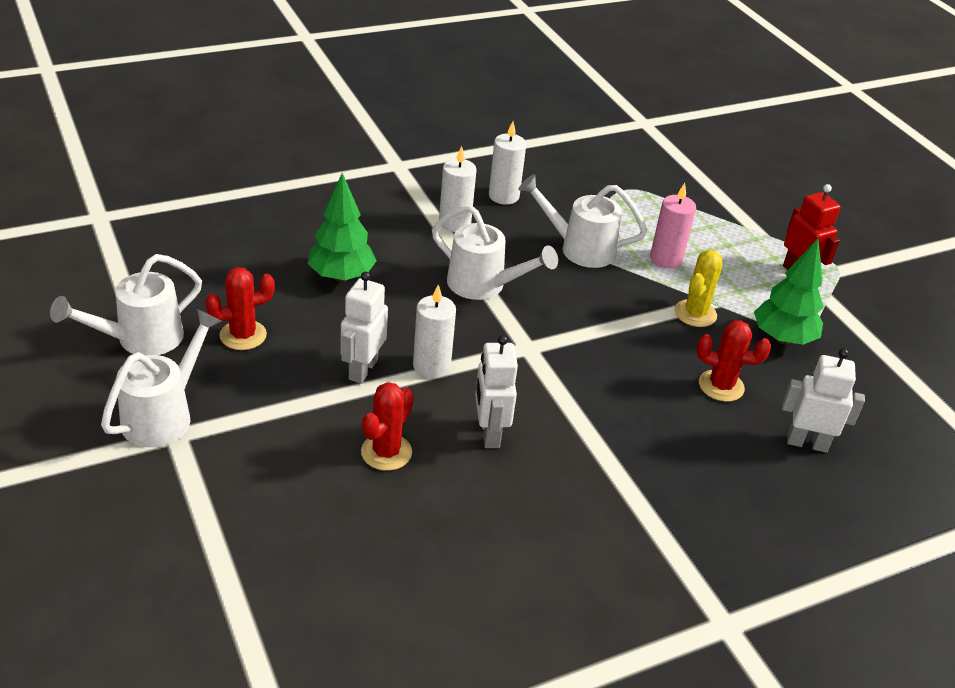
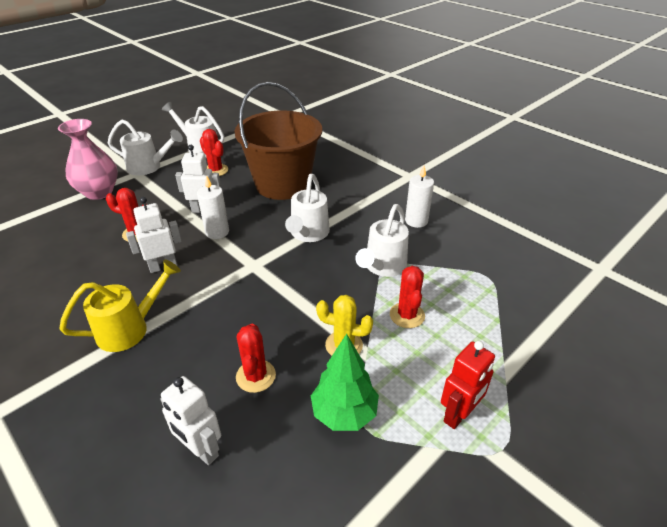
camera: 75 degrees right, 0 degrees up
green tree [308,173,377,282] -> brown bucket [235,82,322,200]
white candle [439,146,477,232] -> none
white watering can [518,174,647,268] -> white watering can turned 150 degrees counterclockwise [355,204,409,277]
pink candle [650,183,696,269] -> red cactus [390,266,425,328]
white robot [782,348,865,453] -> white robot turned 135 degrees clockwise [160,376,221,465]
none -> pink vase [58,119,118,200]
none -> yellow watering can [59,259,181,352]

